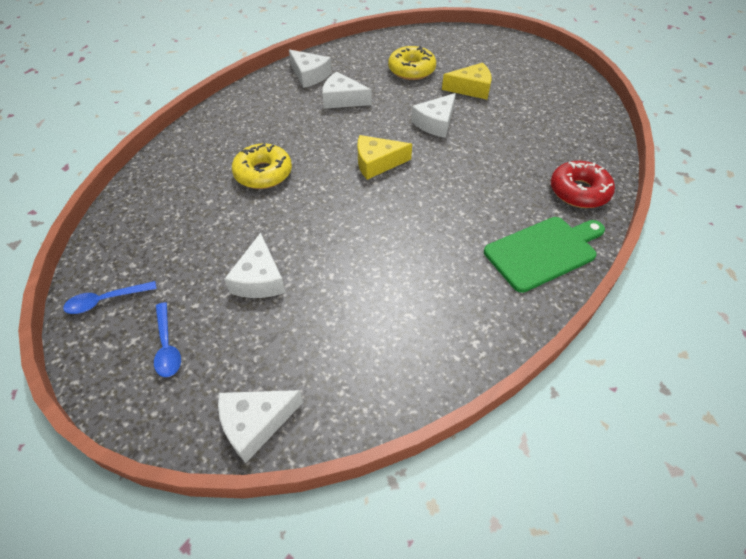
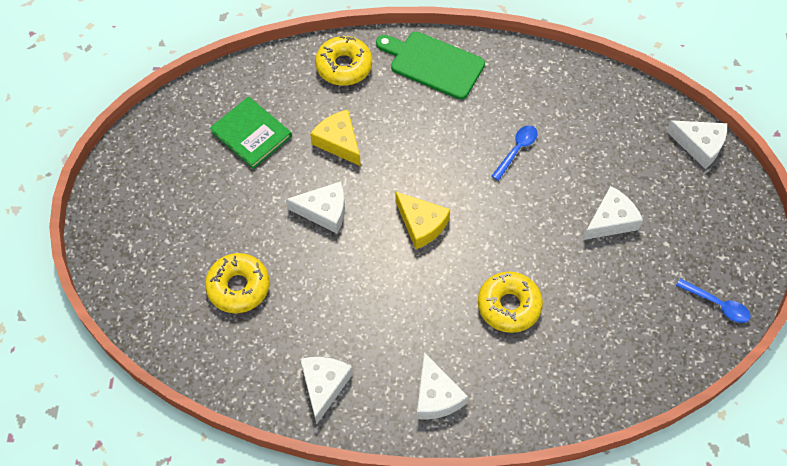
camera: 125 degrees left, 10 degrees up
blue spoon [154,302,181,377] -> blue spoon moved to [491,125,538,181]
white cheese [322,72,372,109] -> white cheese moved to [417,352,468,420]
yellow cheese [442,63,492,100] -> yellow cheese moved to [310,110,361,166]
red donut [551,161,615,208] -> yellow donut [315,35,372,86]
none -> green book [210,97,292,169]

